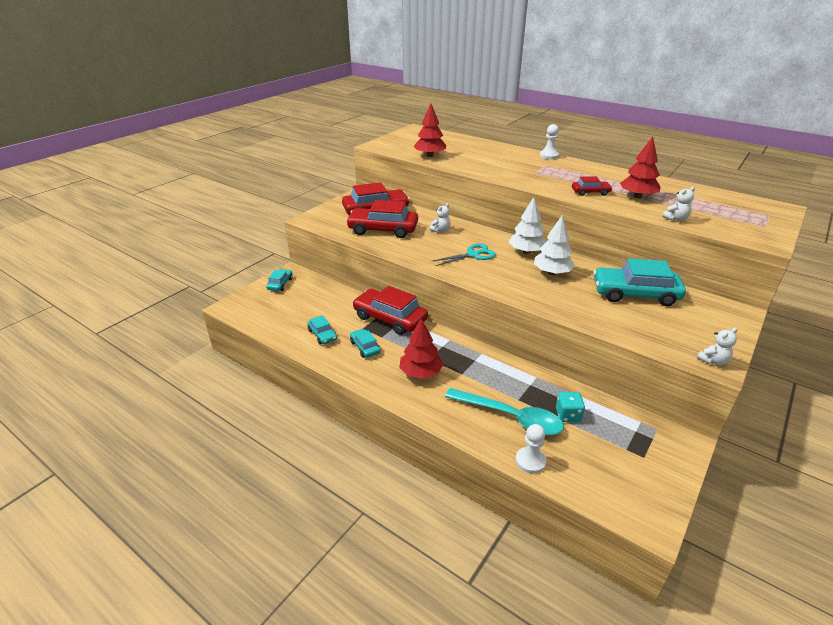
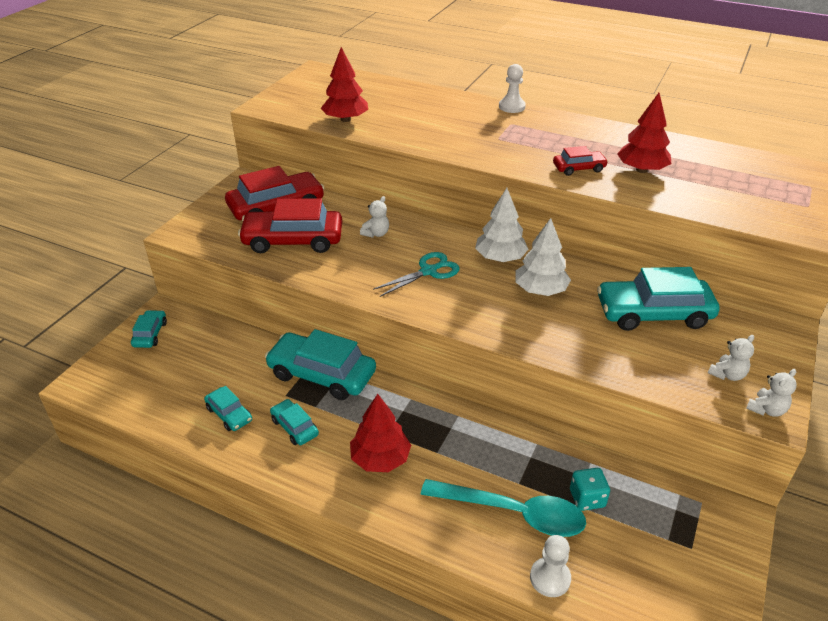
camera: 10 degrees left, 5 degrees up
red car [353,286,428,335] -> turquoise car [265,329,376,400]
white teddy bear [662,187,695,221] -> white teddy bear moved to [708,335,754,381]

